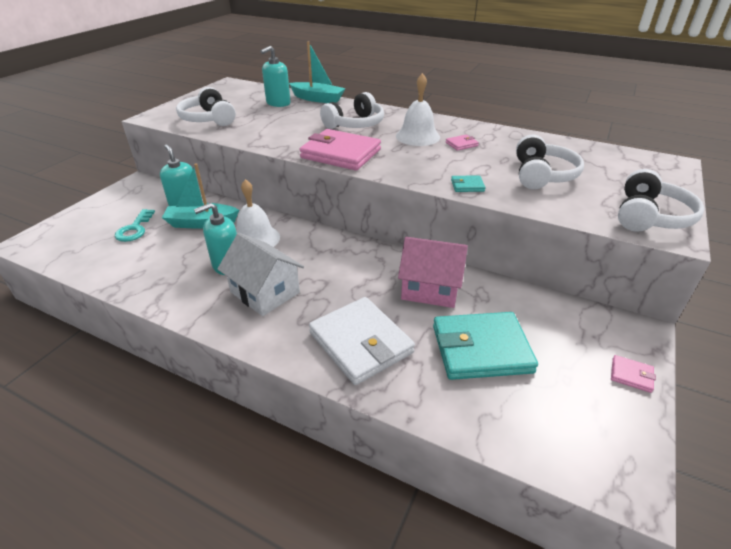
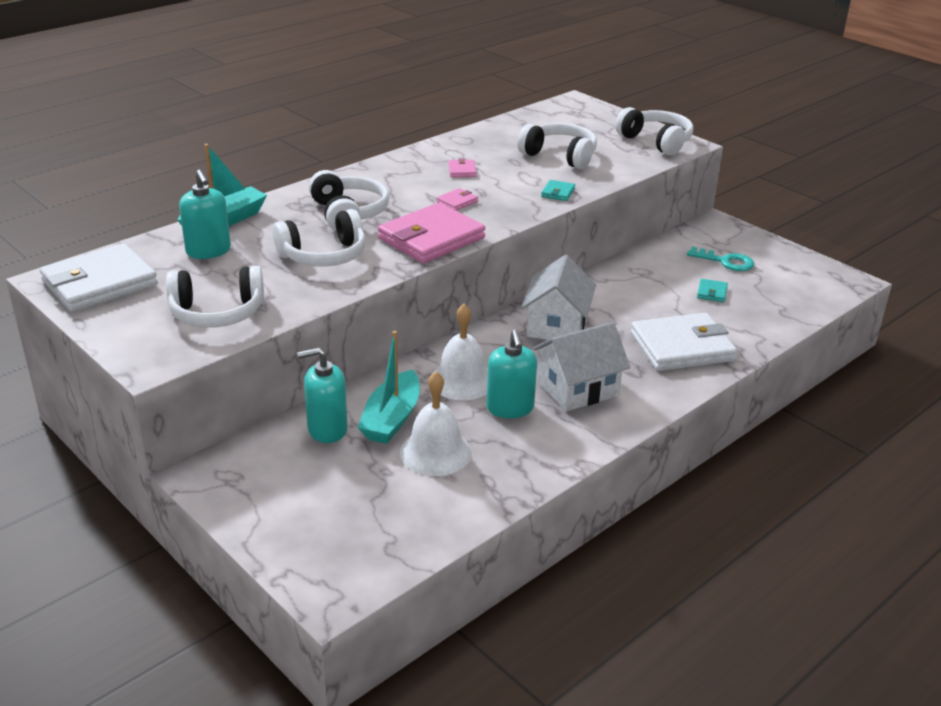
camera: 70 degrees left, 5 degrees down
turquoise key [115,209,155,242] -> turquoise key moved to [687,247,754,271]
white bell [396,73,440,146] -> white bell moved to [400,371,472,476]
pink house [398,237,468,308] -> none
turquoise wallet [433,312,538,380] -> turquoise wallet [697,279,728,302], size x0.41
pink wallet [611,355,656,393] -> pink wallet moved to [437,188,478,210]
none -> white wallet [40,243,158,312]
none -> white headphones [273,209,366,267]
none -> white house [521,255,596,340]

